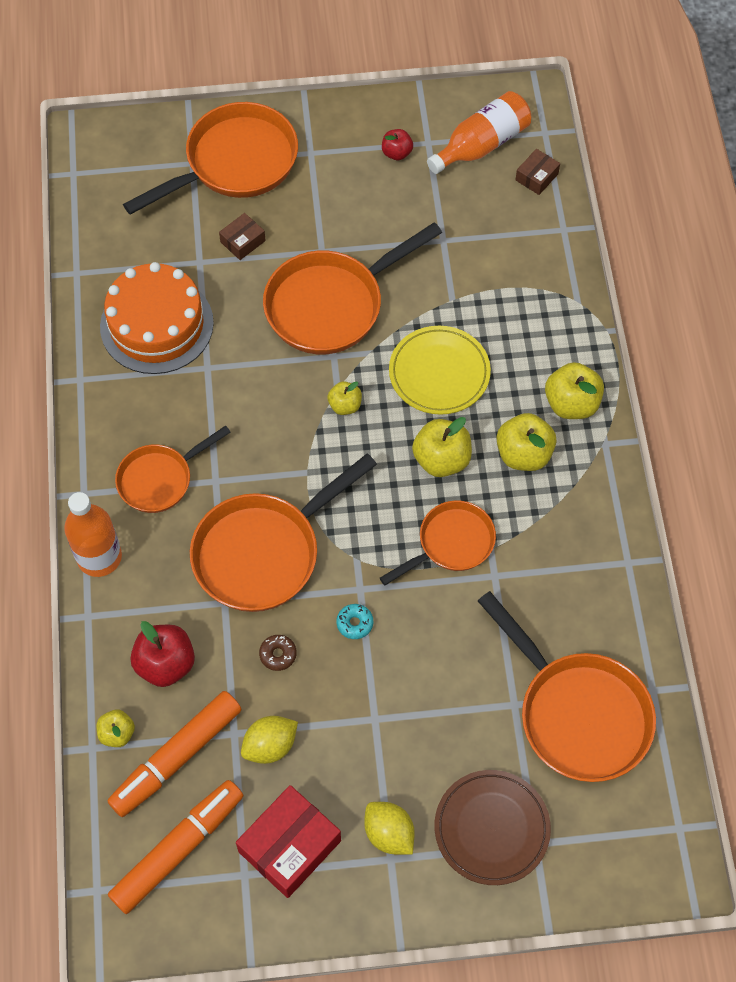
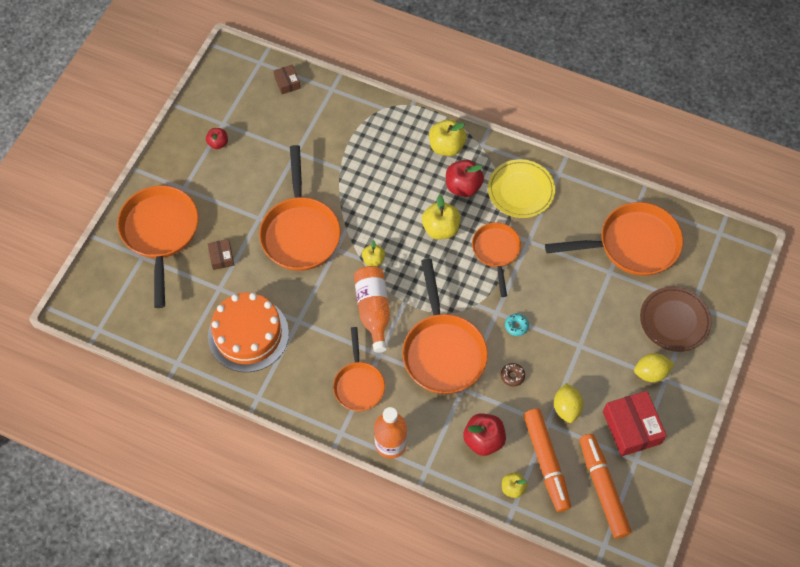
camera: 60 degrees left, 0 degrees up
yellow plate [389,326,491,415] -> yellow plate moved to [488,159,555,218]
orange bottle [427,91,531,174] -> orange bottle moved to [354,266,390,353]
yellow apple [497,413,557,471] -> red apple [446,160,484,197]

